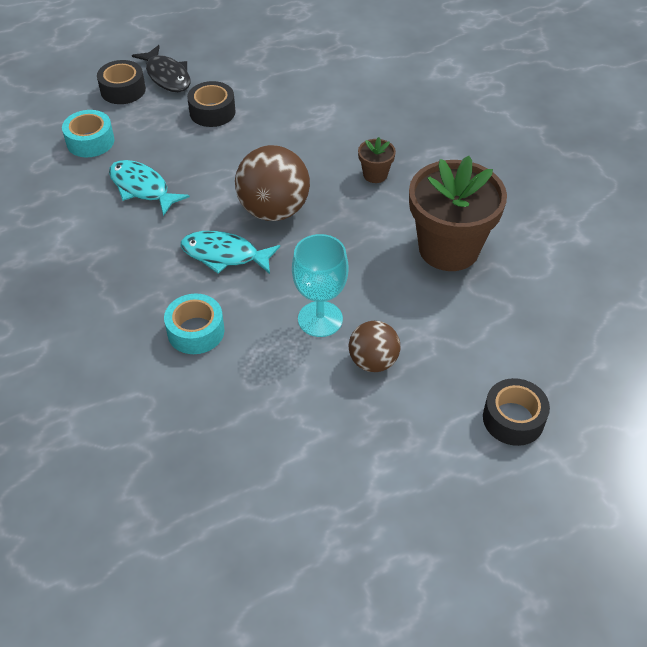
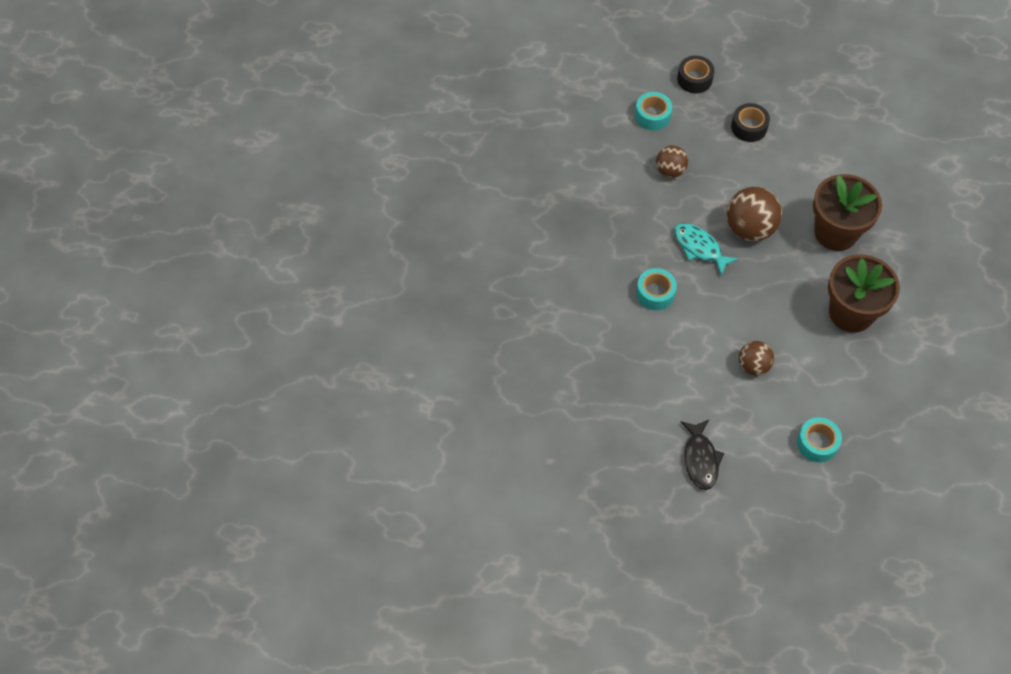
camera: 30 degrees right, 10 degrees up
turquoise fish [109,160,190,216] -> brown ball [656,145,688,178]
black fish [132,45,190,92] -> black fish moved to [680,420,724,490]
turquoise goblet [292,234,349,337] -> none
brown flower pot [358,137,396,183] -> brown flower pot [813,174,882,251], size x2.31
black tape [483,378,550,446] -> turquoise tape [797,417,842,462]

